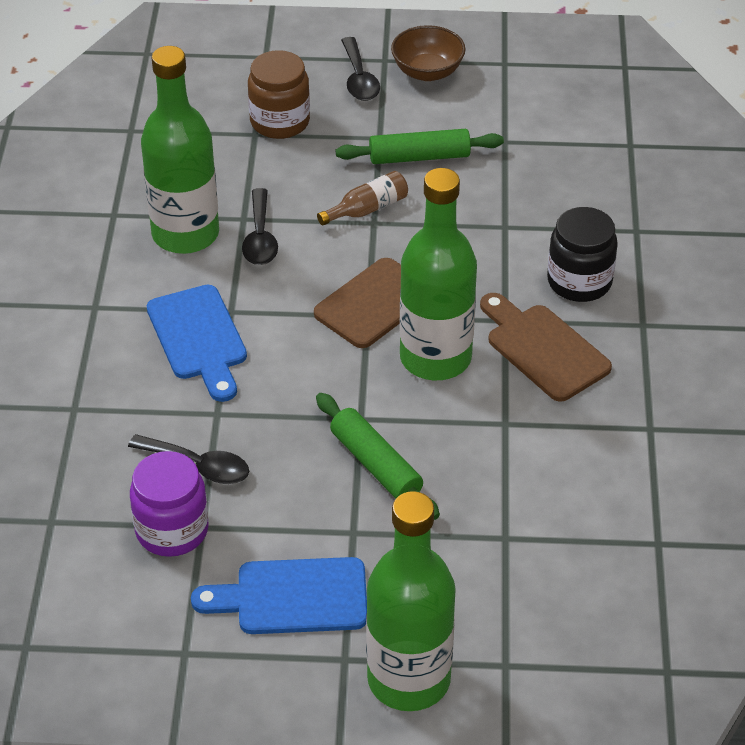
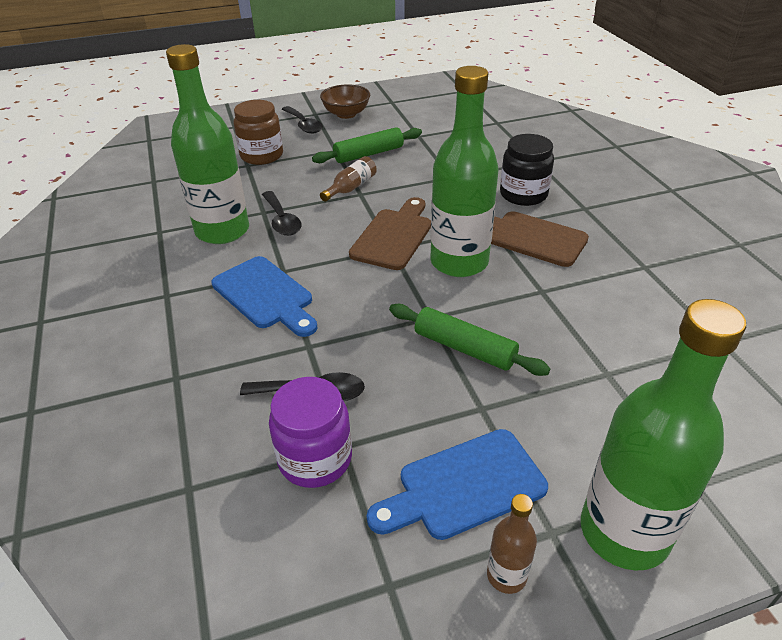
camera: 20 degrees left, 5 degrees down
none -> brown bottle [487,494,537,594]

